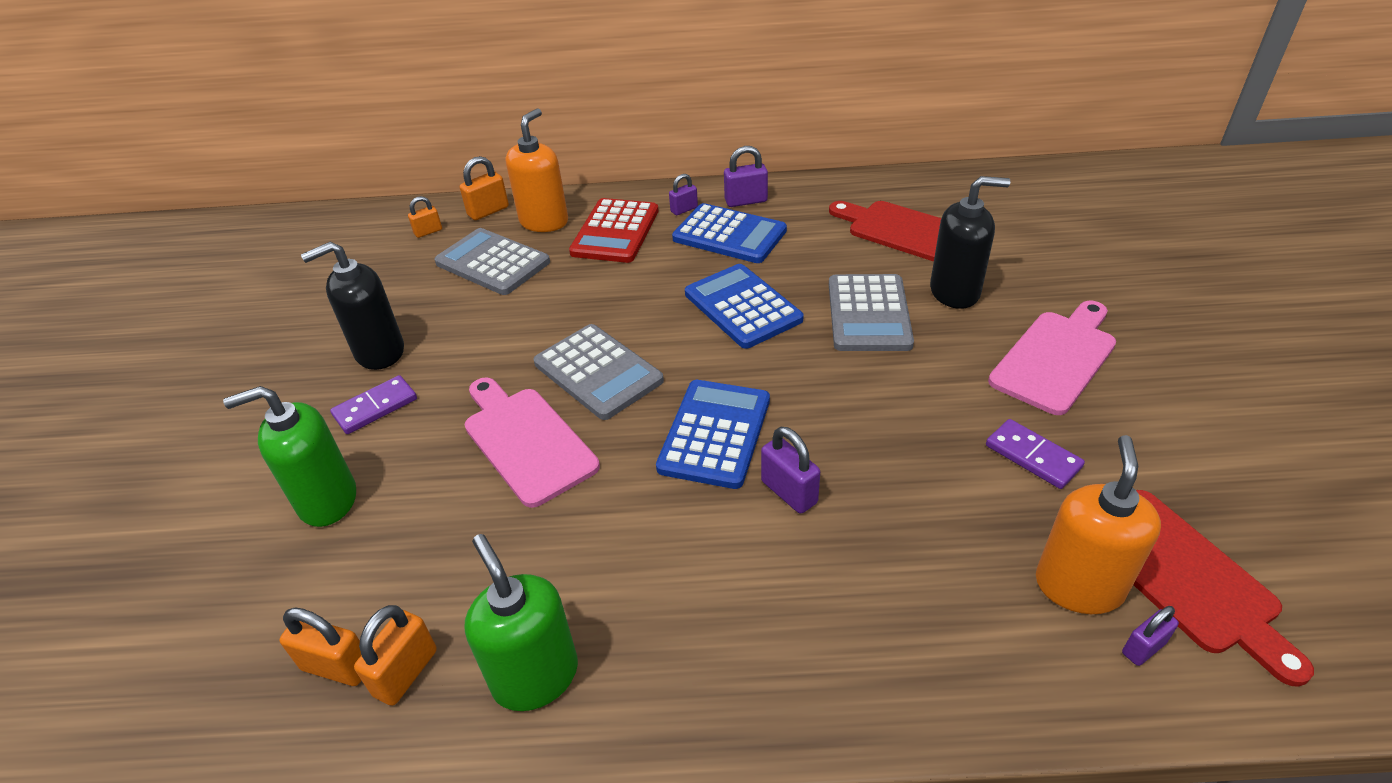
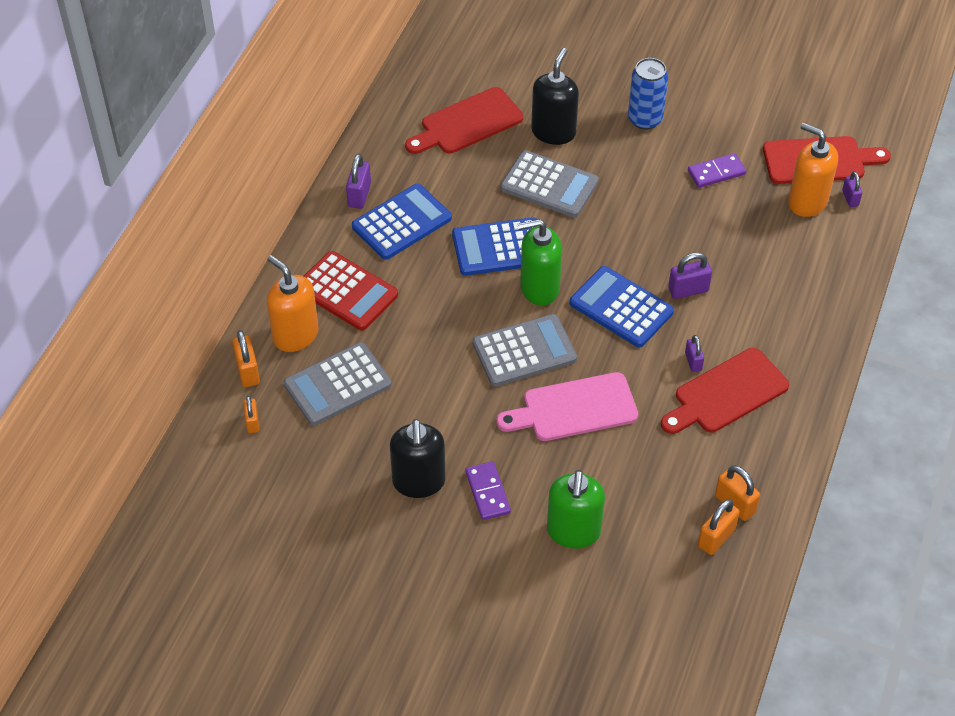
camera: 70 degrees left, 10 degrees up
green soap dispenser [464,534,578,711] -> green soap dispenser moved to [517,219,562,306]
purple padlock [669,174,698,215] -> purple padlock moved to [685,335,704,372]
pink cutting board [988,301,1116,415] -> blue can [628,58,668,130]
none -> red cutting board [661,348,789,434]

